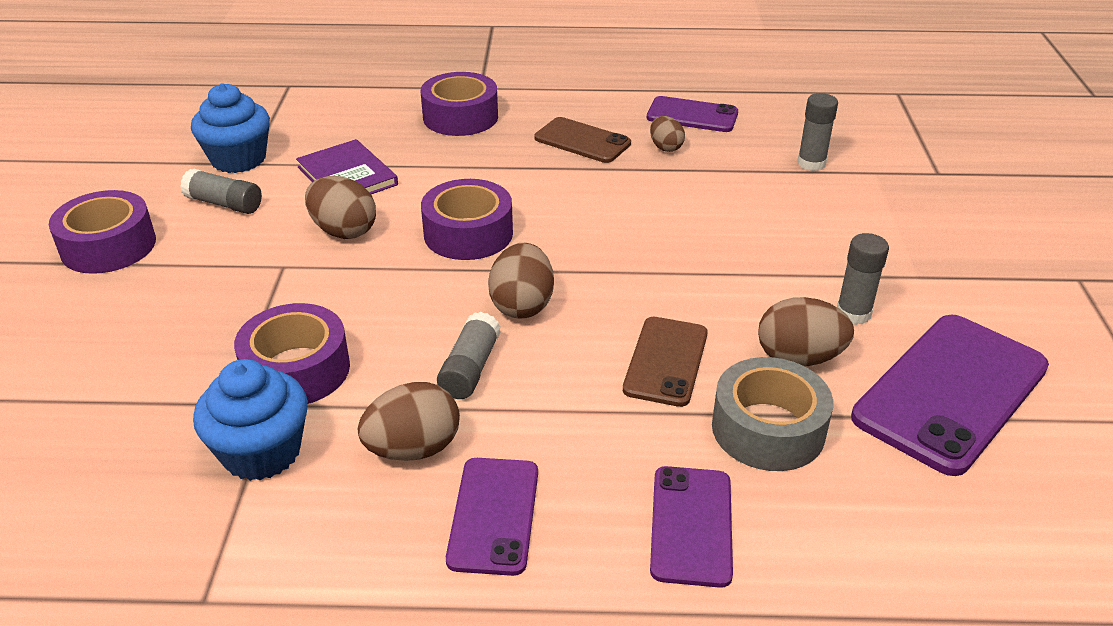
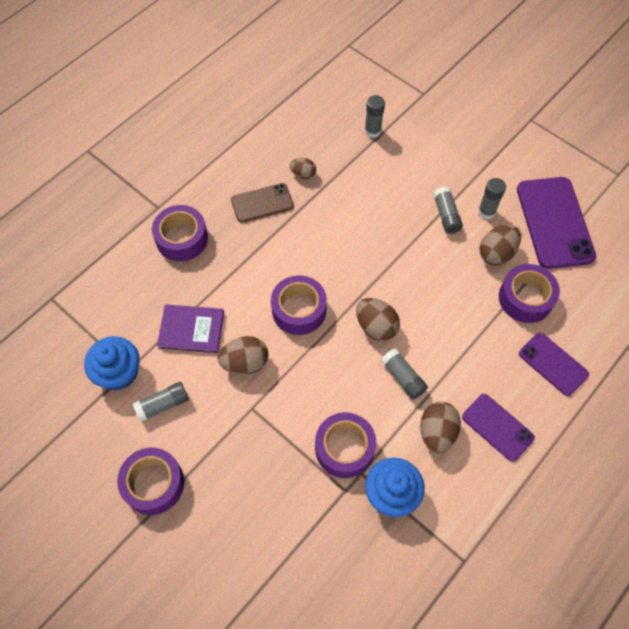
camera: 50 degrees left, 25 degrees up
brown phone [623,317,708,407] -> none
purple phone [646,96,738,132] -> none
grey tape [712,357,833,471] -> purple tape [499,264,560,323]
none -> grey glue stick [433,186,463,234]

